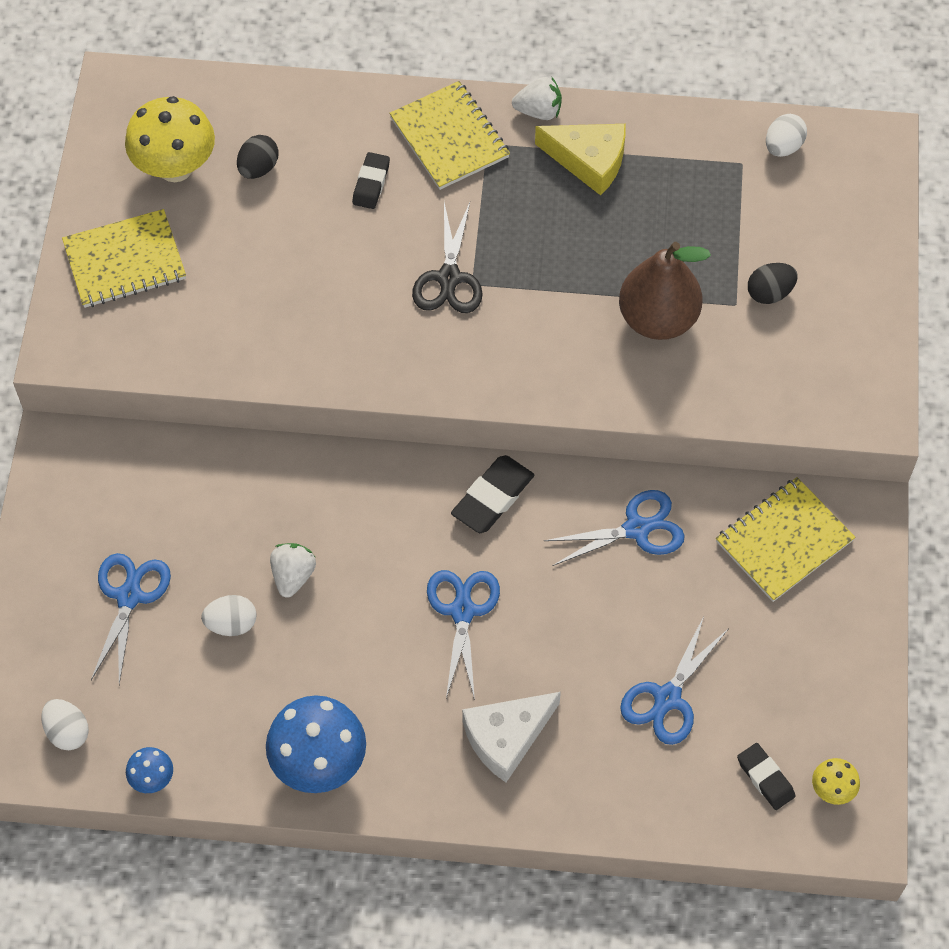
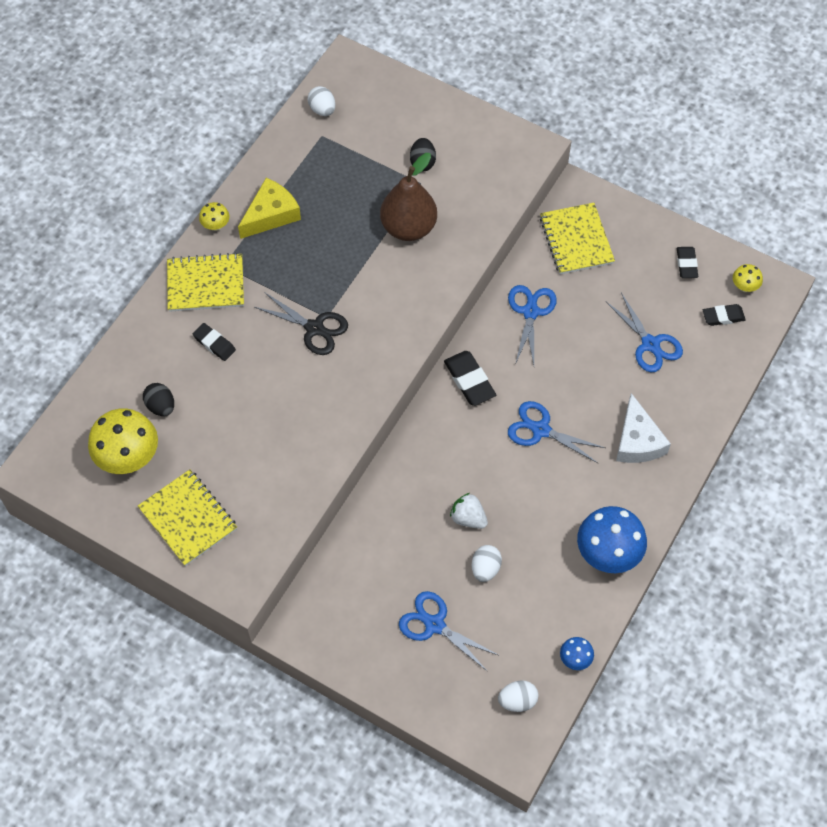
camera: 65 degrees left, 0 degrees up
yellow notebook [62,209,186,308] -> yellow notebook turned 45 degrees counterclockwise [138,469,237,566]
white strawberry [512,77,562,120] -> yellow mushroom [199,202,229,231]
none -> black eraser [677,247,698,278]

